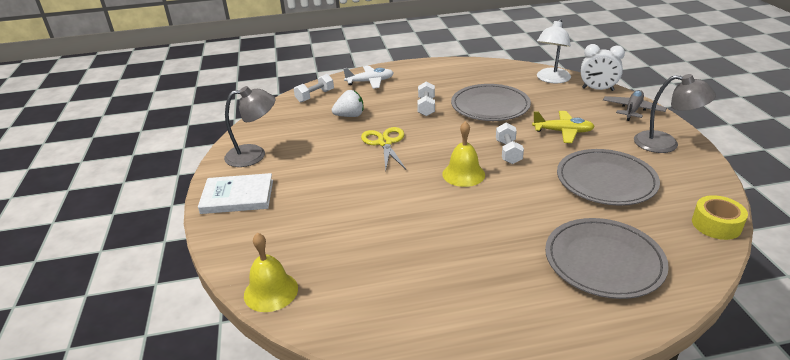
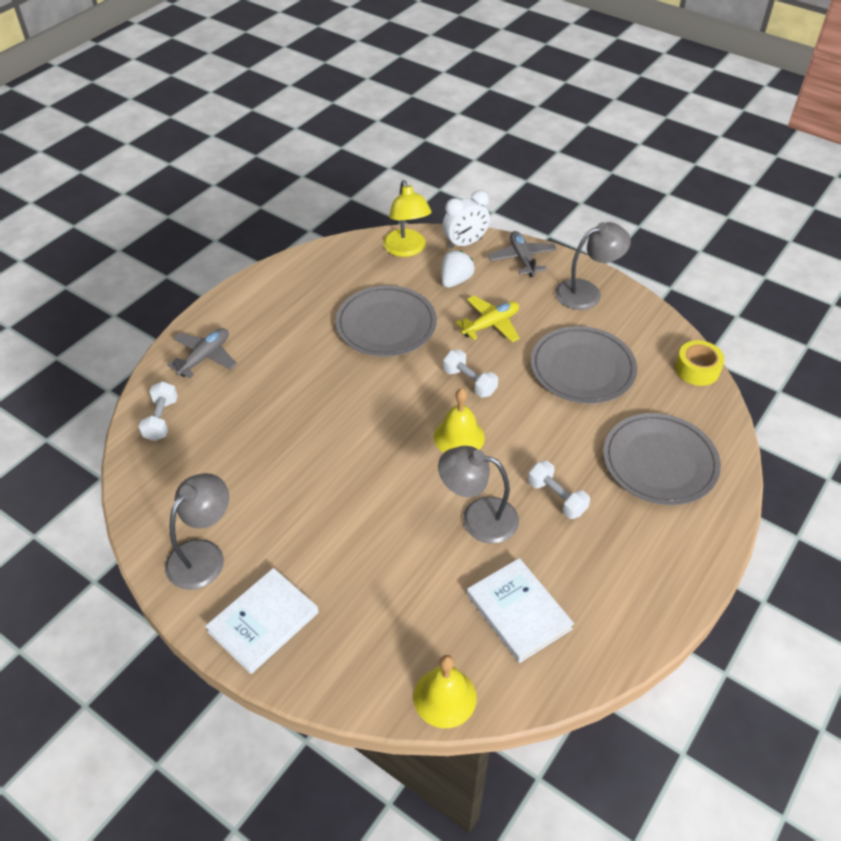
camera: 45 degrees left, 15 degrees up
white strawberry [332,90,364,117] -> white strawberry moved to [441,250,474,288]
white plane [343,66,394,89] -> grey plane [167,328,237,378]
yellow scissors [361,127,406,171] -> none
white dumbbell [417,81,435,116] -> white dumbbell moved to [528,461,590,519]
white lamp [537,19,571,83] -> yellow lamp [383,180,431,257]
none -> grey lamp [438,446,519,544]
none -> white book [467,558,574,663]

